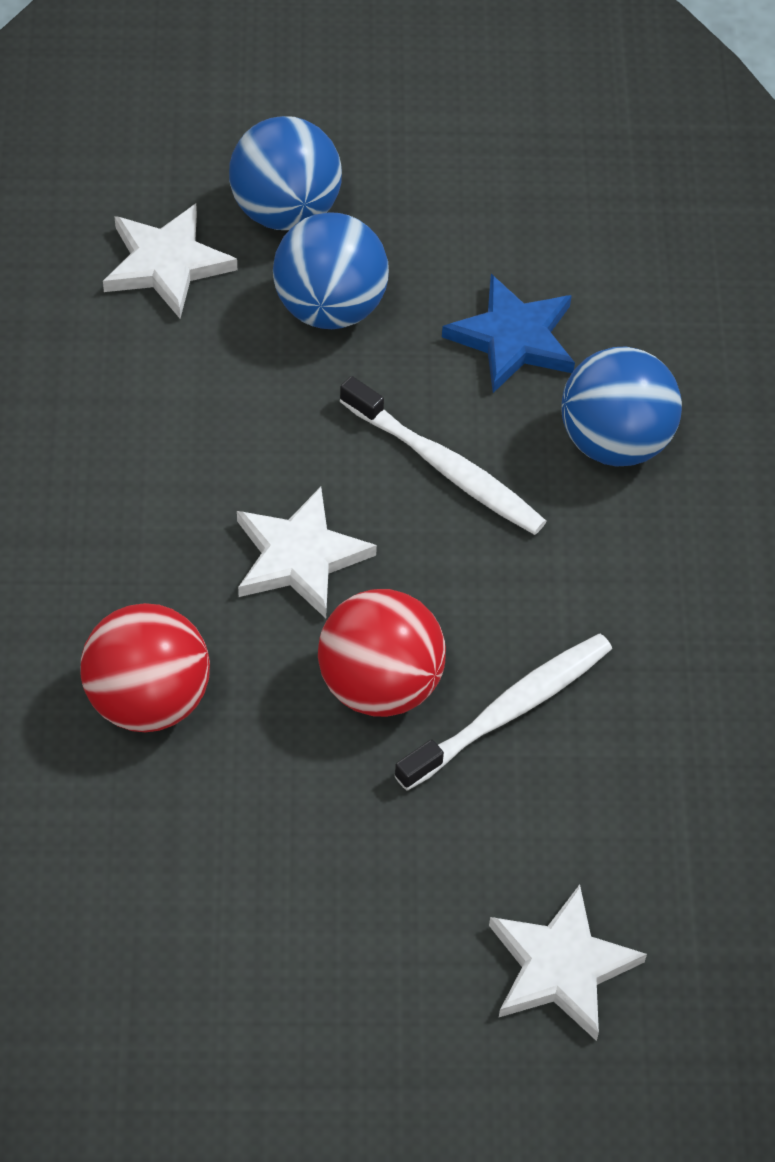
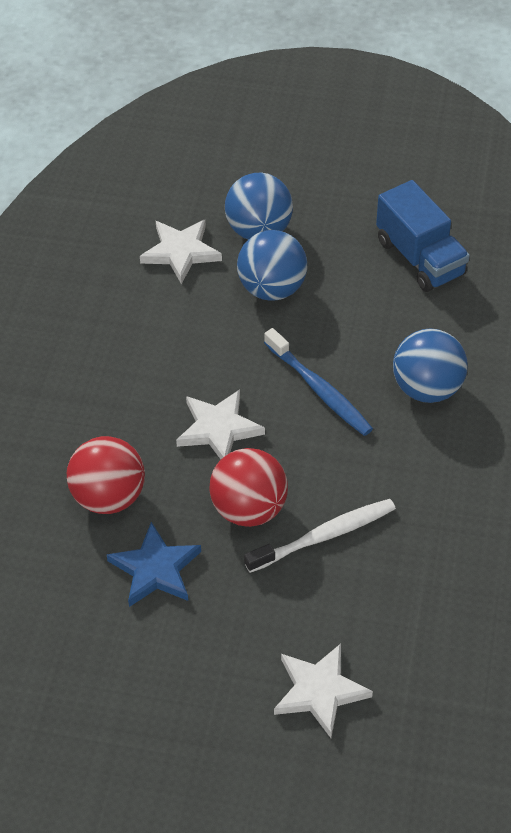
camera: 15 degrees right, 5 degrees down
white toothbrush [339,376,546,535] -> blue toothbrush [264,328,373,436]
blue star [442,274,575,393] -> blue star moved to [107,522,201,607]
none -> blue truck [376,180,470,292]

